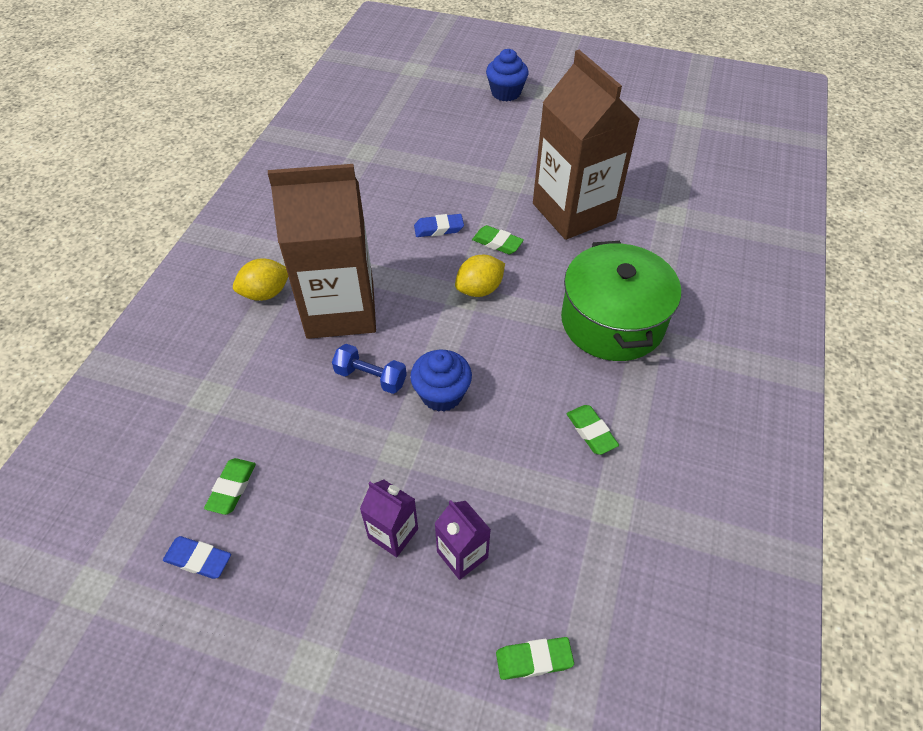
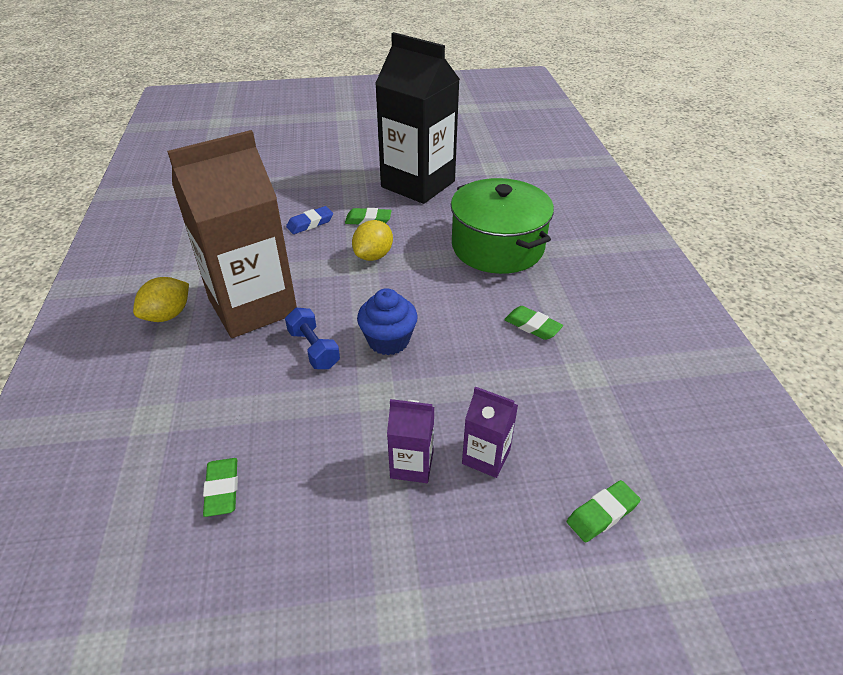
camera: 25 degrees left, 10 degrees down
blue eraser [163,536,231,579] -> none
blue dumbbell [332,344,407,394] -> blue dumbbell turned 60 degrees clockwise [285,308,340,369]
blue cupcake [486,49,529,101] -> none
brown carton [533,50,640,240] -> black carton [375,32,460,204]

